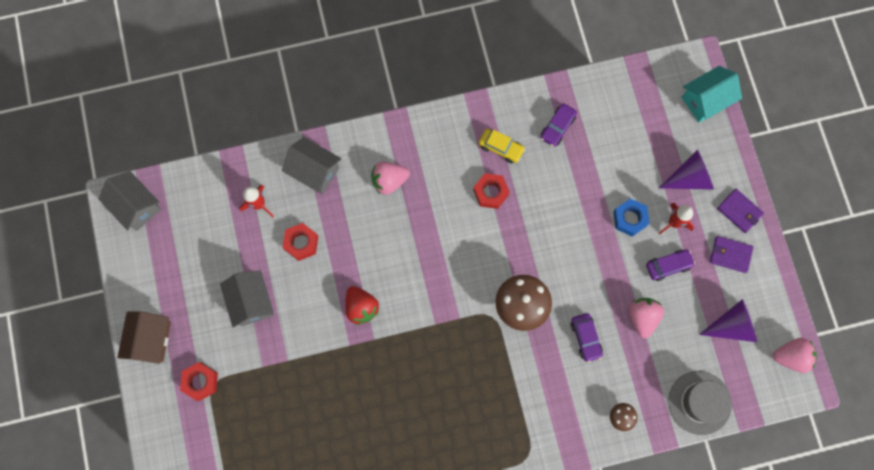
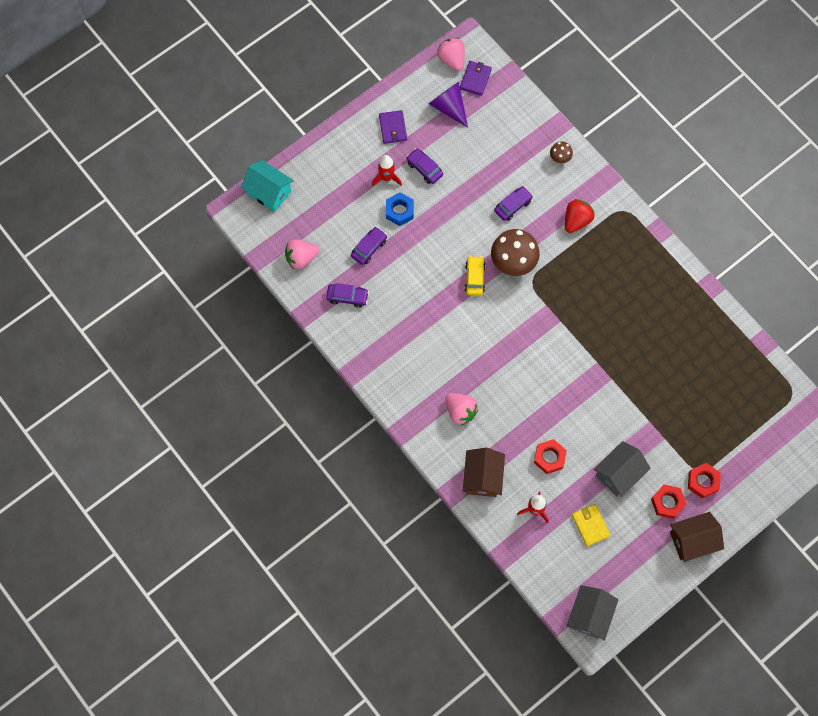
camera: 115 degrees left, 5 degrees down
grey house [282,137,341,194] -> brown house [463,448,505,497]
red strawberry [345,286,379,325] -> red strawberry moved to [565,199,594,233]
red nut [473,173,510,209] -> red nut moved to [651,484,687,519]
yellow car [479,129,525,163] -> yellow car moved to [465,256,486,296]
pink strawberry [629,298,664,338] -> pink strawberry moved to [285,240,319,269]
purple cone [659,149,714,190] -> none
grey hat [668,371,732,435] -> none
purple wallet [717,189,764,233] -> purple wallet moved to [460,61,492,96]
none -> purple car [351,227,387,265]
none -> yellow wallet [572,504,611,546]

